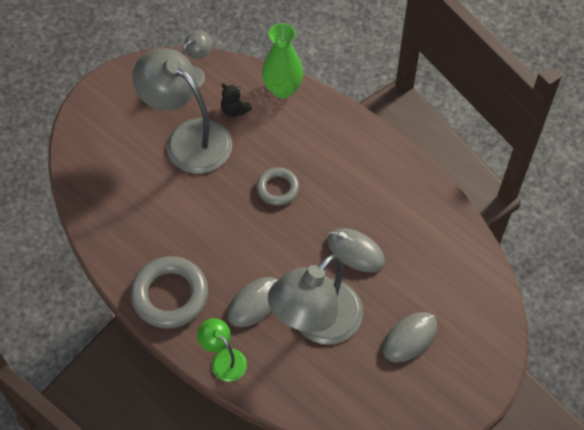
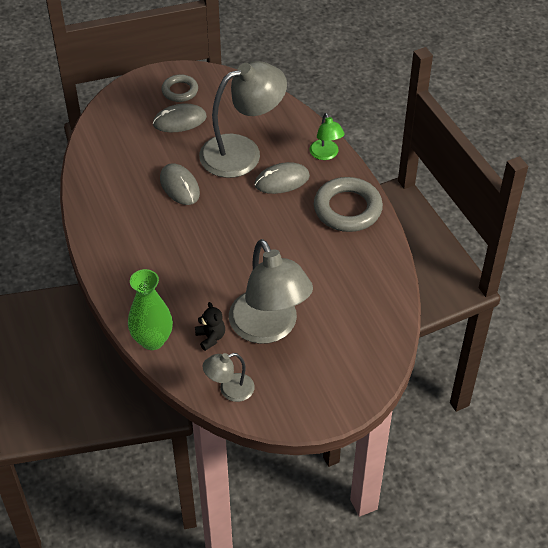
camera: 155 degrees left, 10 degrees down
grey ring [256,167,299,206] -> grey ring moved to [161,74,198,102]

